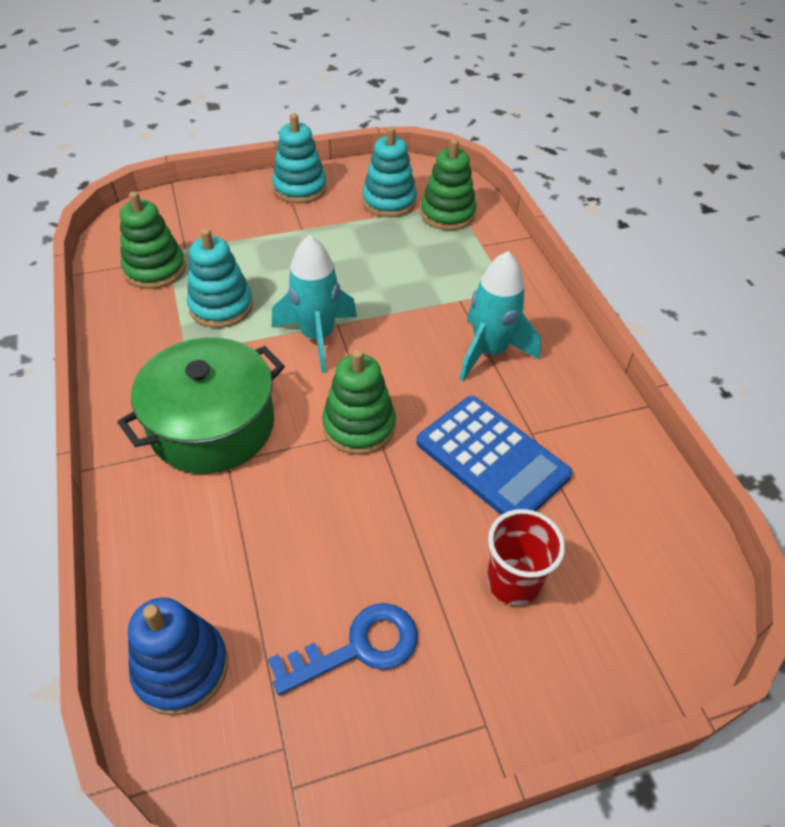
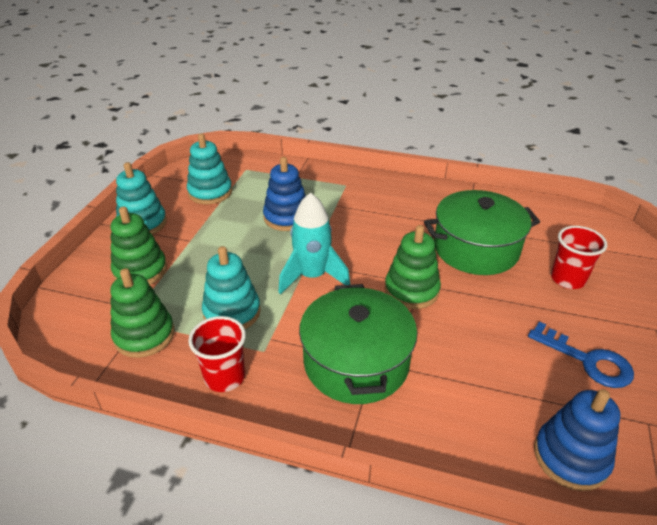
camera: 55 degrees left, 10 degrees down
blue key [268,603,418,695] -> blue key turned 120 degrees clockwise [528,322,634,388]
blue calculator [416,396,573,515] -> green pot [424,190,540,275]
green stacking toy [421,139,476,231] -> green stacking toy moved to [111,206,167,285]
turquoise rocket [460,251,541,381] -> none
none -> red cup [188,316,246,392]
none -> blue stacking toy [263,157,306,231]

